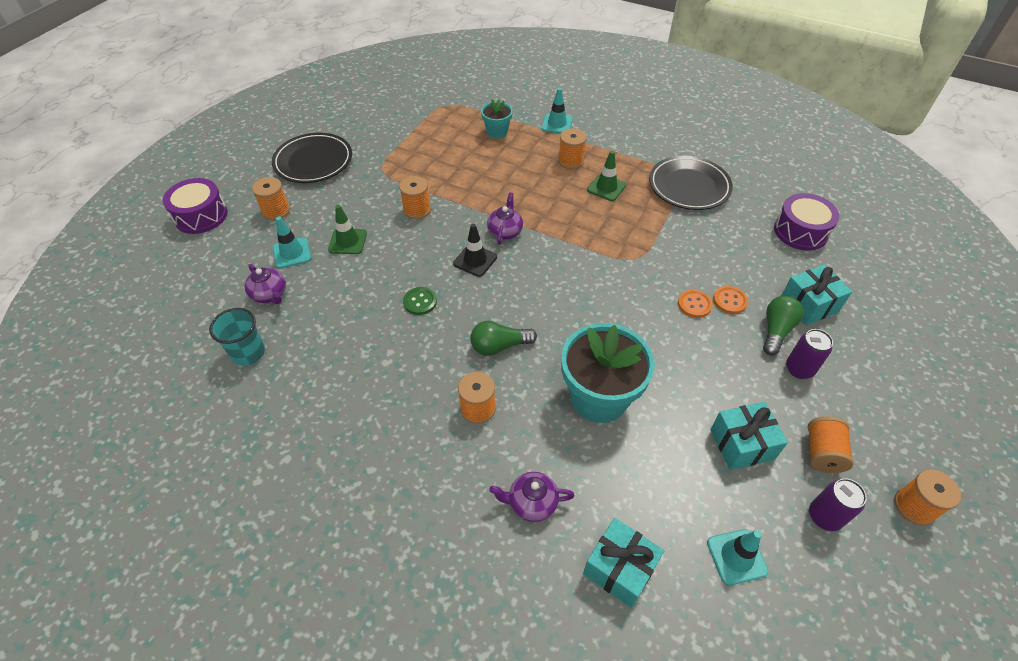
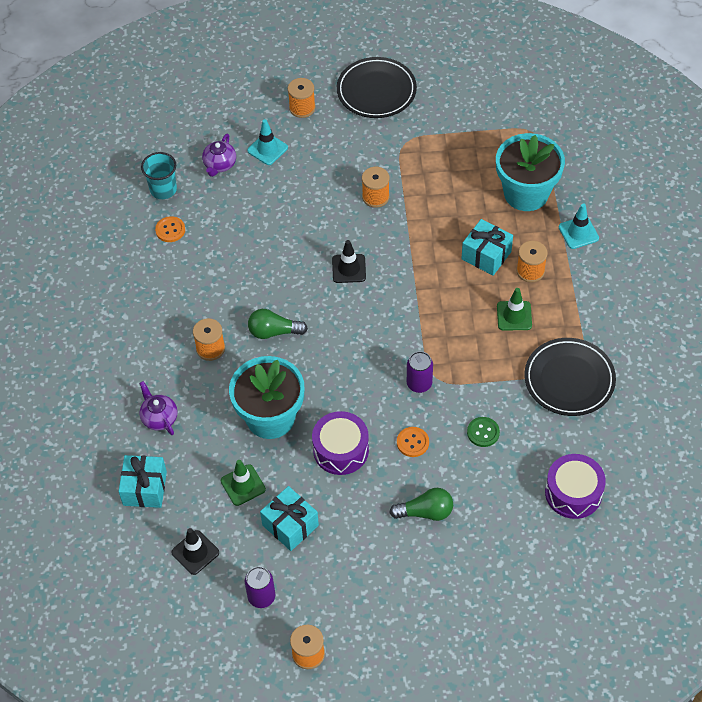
camera: 60 degrees right, 5 degrees up
purple drum [163,178,227,234] -> purple drum moved to [312,411,369,475]
green traffic cone [328,205,367,254] -> green traffic cone moved to [221,460,266,506]
green button [403,287,437,315] -> green button moved to [467,417,500,447]
green light bulb [470,321,537,356] -> green light bulb turned 45 degrees counterclockwise [248,309,308,339]
turquoise flower pot [481,99,513,139] -> turquoise flower pot [496,133,565,211], size x1.94
purple teapot [487,192,523,245] -> none
turquoise traffic cone [707,529,768,585] -> black traffic cone [171,528,219,575]
orange button [713,286,748,314] -> orange button moved to [155,216,185,242]
turquoise gift [781,265,852,325] -> turquoise gift moved to [461,219,513,276]
purple can [786,329,833,379] -> purple can moved to [407,351,433,393]
orange spool [808,416,854,473] -> none

